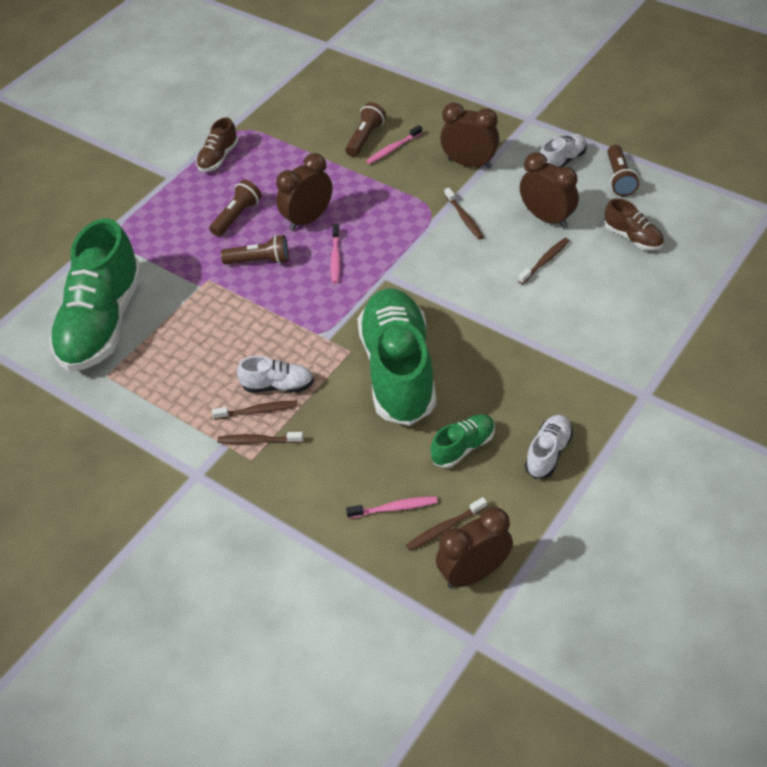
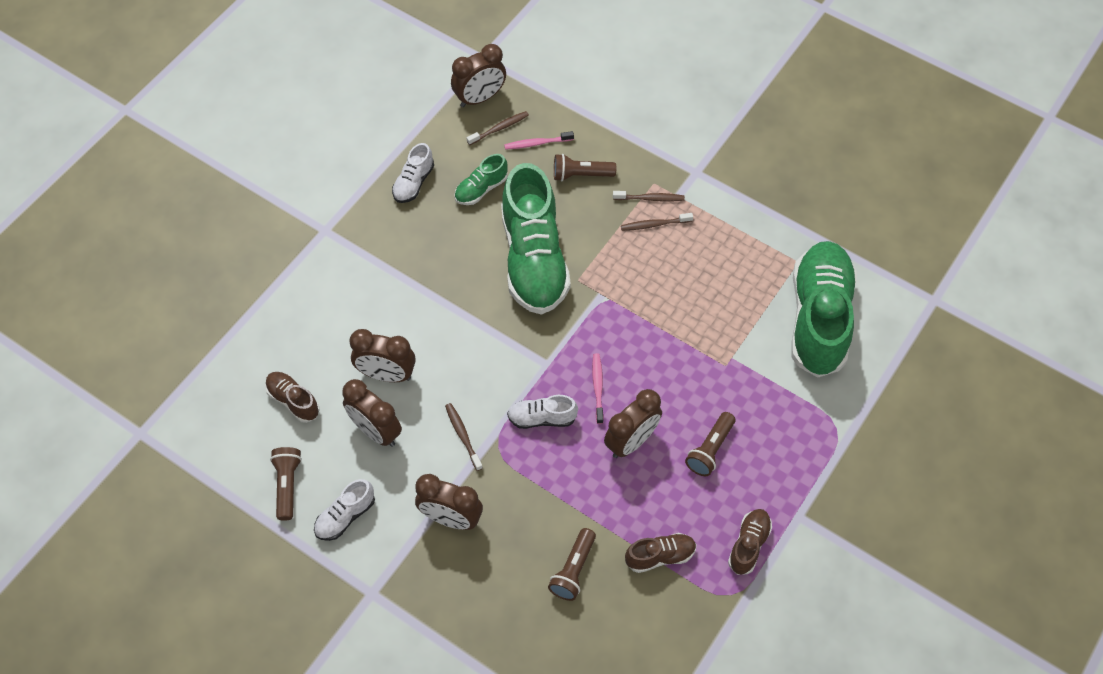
camera: 175 degrees right, 10 degrees up
brown flashlight [221,235,289,264] -> brown flashlight moved to [554,154,616,181]
white shoe [237,356,314,393] -> white shoe moved to [507,395,578,429]
pink toothbrush [366,125,422,164] -> none
brown toothbrush [518,238,570,284] -> brown clock [349,329,416,382]
none -> brown shoe [625,533,697,573]

